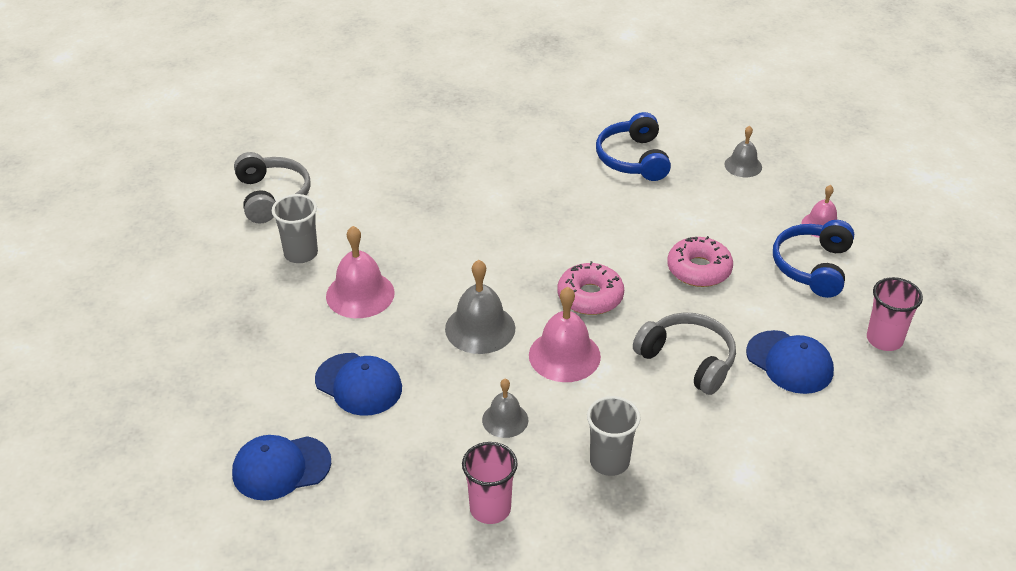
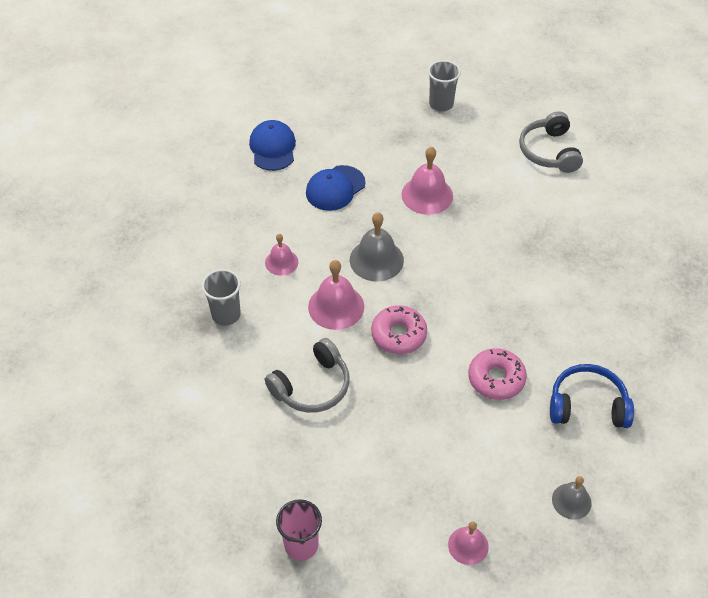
camera: 100 degrees right, 10 degrees up
grey headphones [234,152,311,223] -> grey headphones turned 90 degrees clockwise [519,111,583,173]
grey cup [272,194,318,263] -> grey cup moved to [428,60,461,111]
pink cup [462,442,518,524] -> none
grey bell [482,379,528,438] -> pink bell [265,234,298,276]
pink donut [667,236,733,287] -> pink donut moved to [468,348,527,400]
blue cap [746,330,834,394] -> none
blue headphones [773,220,854,298] -> none

